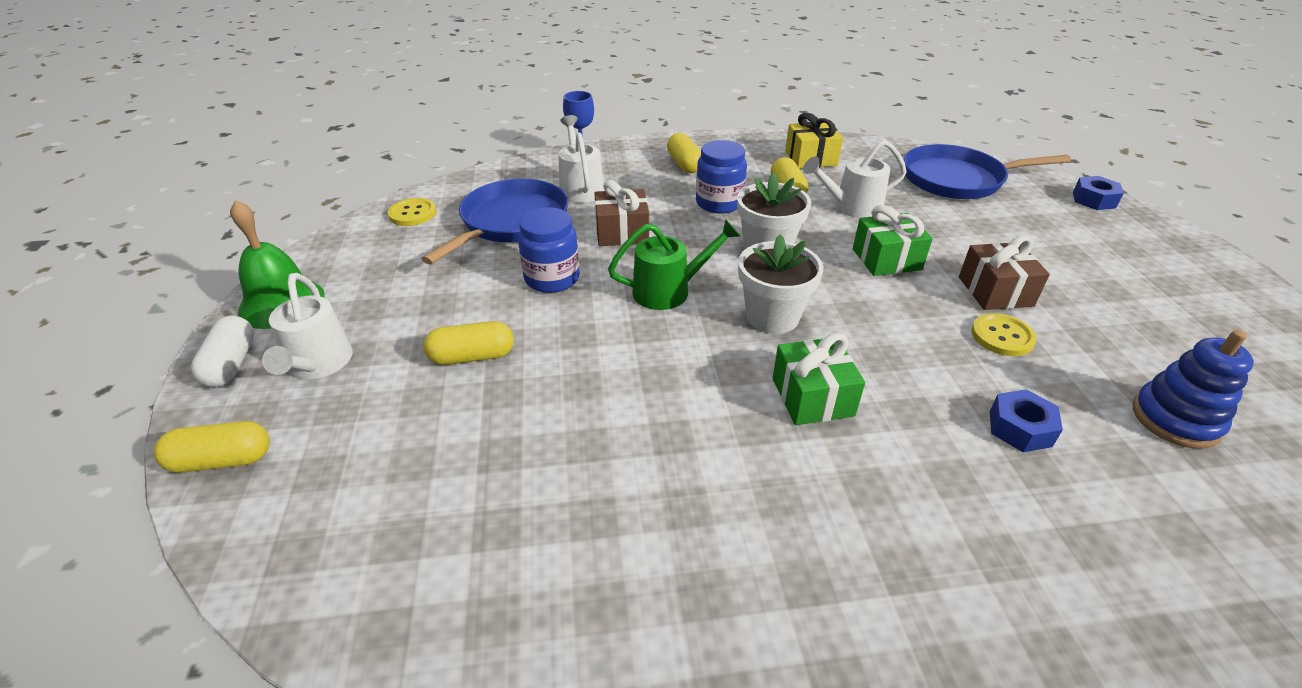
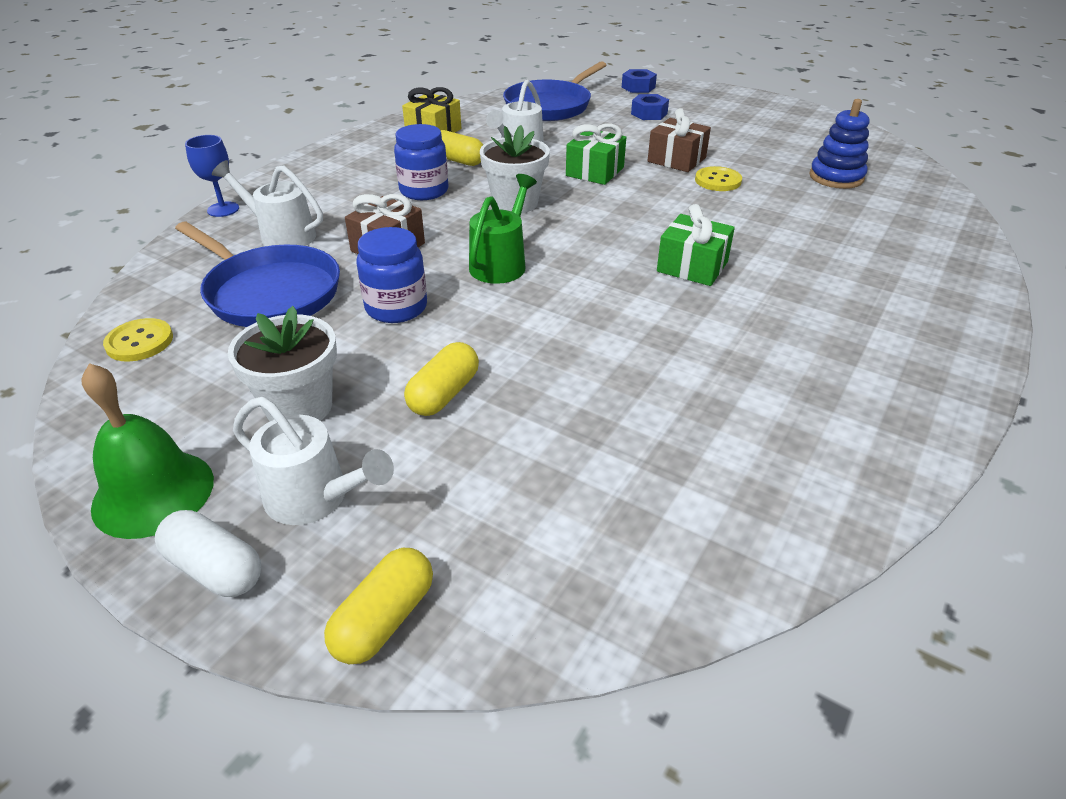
camera: 50 degrees left, 0 degrees up
blue pan [421,179,569,265] -> blue pan turned 150 degrees clockwise [175,222,340,327]
yellow capsule [667,133,701,173] -> none
white flower pot [738,234,823,334] -> white flower pot moved to [228,306,337,421]
blue nut [990,389,1063,452] -> blue nut moved to [631,94,669,120]

